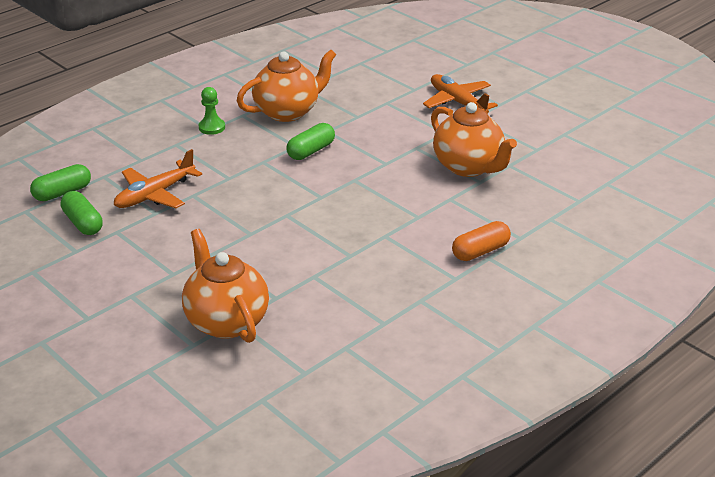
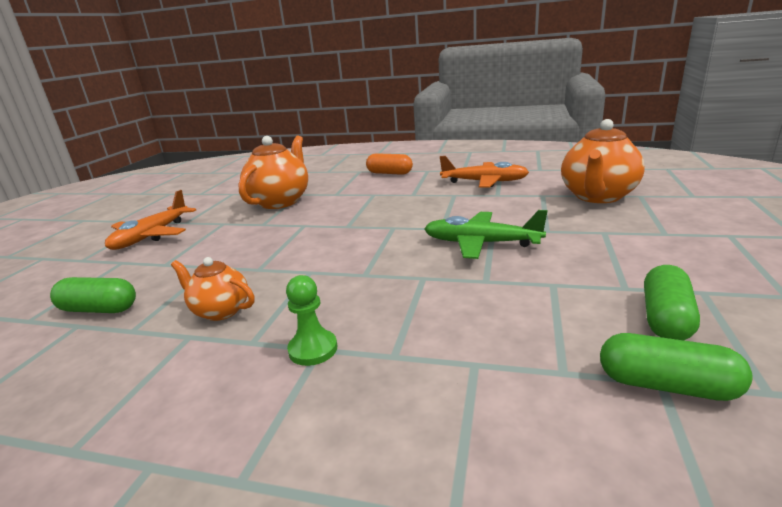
camera: 120 degrees left, 10 degrees down
orange plane [114,149,202,208] -> orange plane moved to [440,156,529,188]
orange teapot [237,49,336,122] -> orange teapot [171,257,254,321], size x0.56
green capsule [287,123,335,160] -> green capsule moved to [50,277,136,313]
none -> green plane [424,210,548,259]

